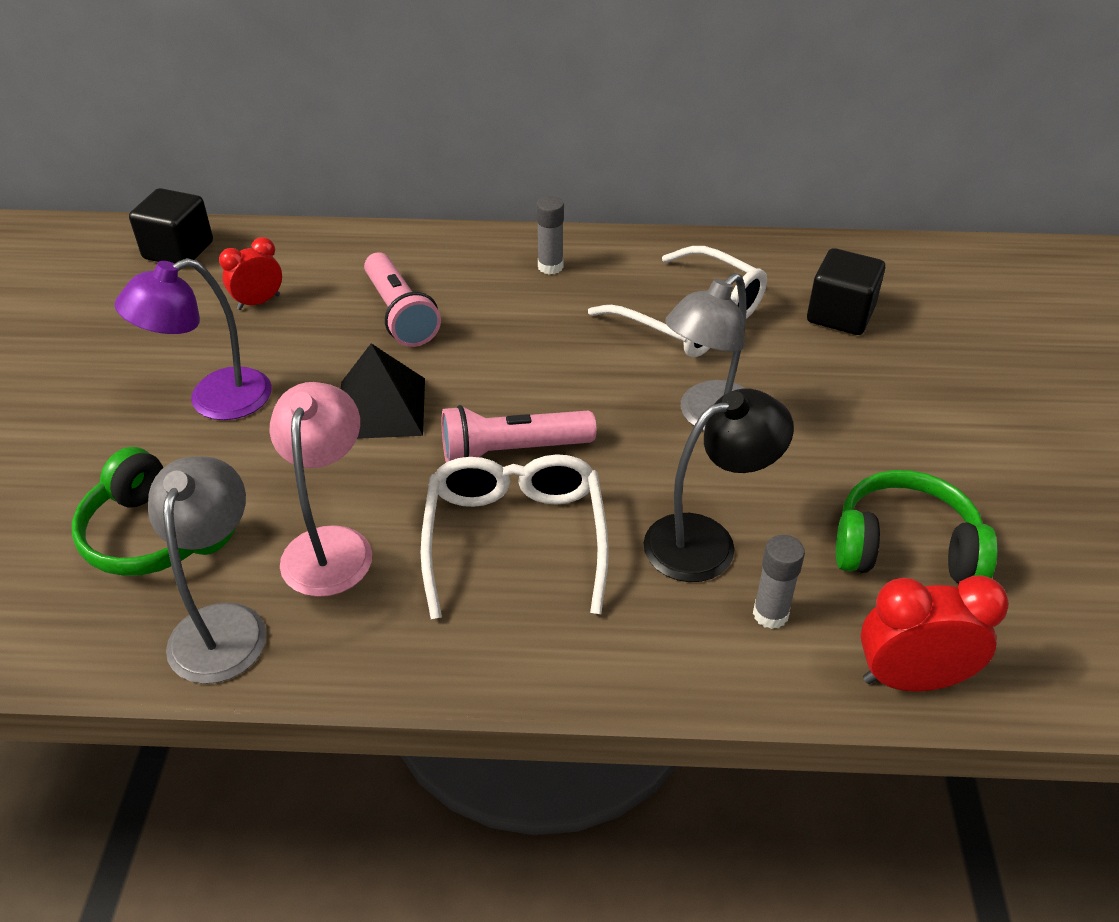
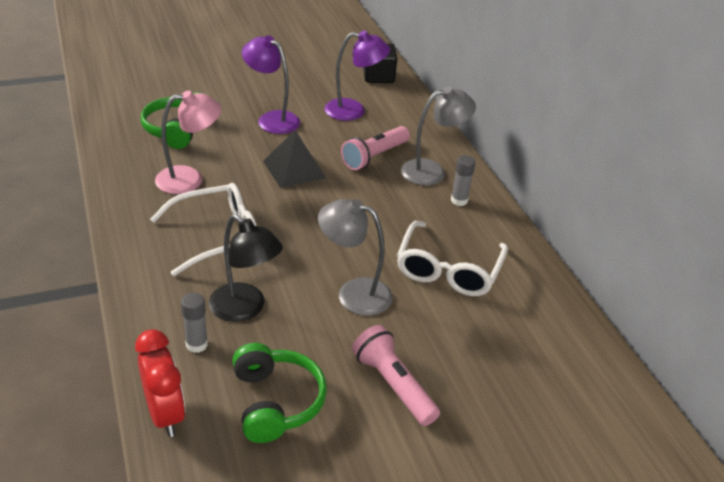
camera: 65 degrees right, 5 degrees down
grey lamp [148,456,266,684] -> grey lamp moved to [401,86,476,186]
red clock [219,237,282,310] -> purple lamp [324,31,390,121]
pink flashlight [442,405,597,462] -> pink flashlight moved to [352,325,440,426]
black cube [807,248,885,335] -> none

